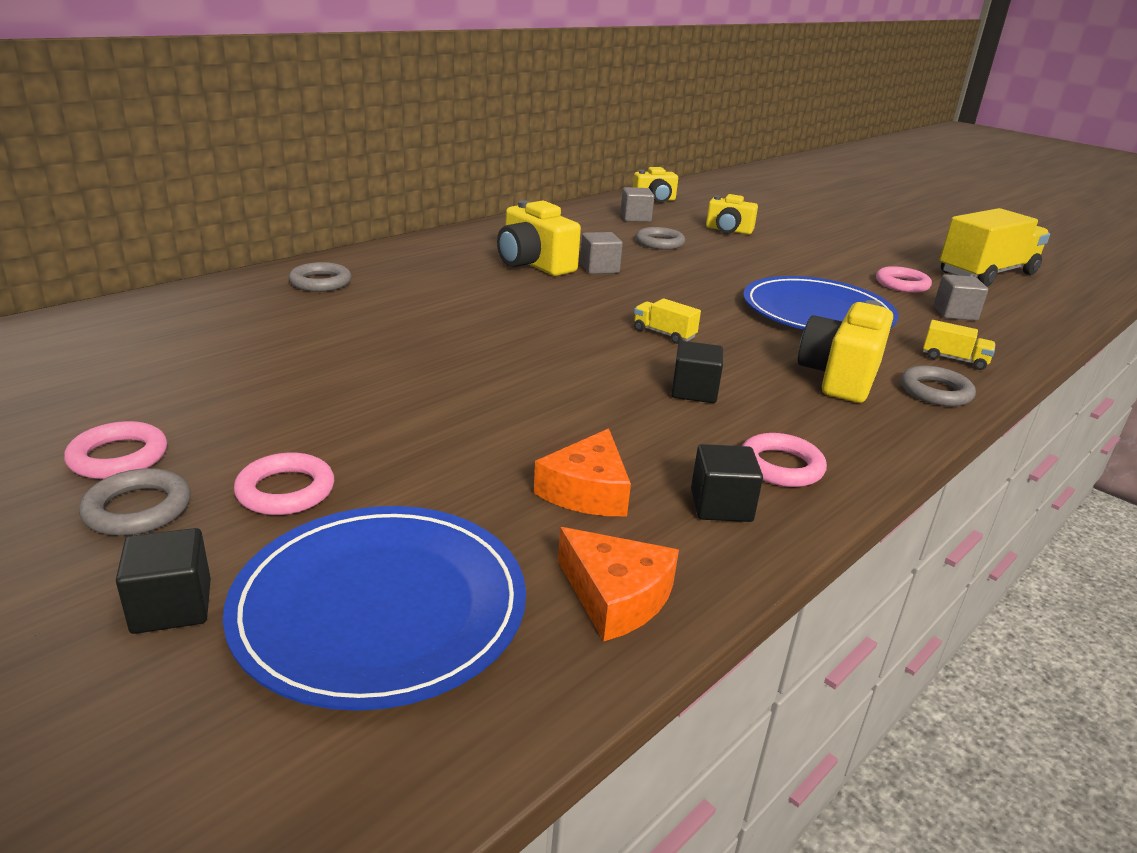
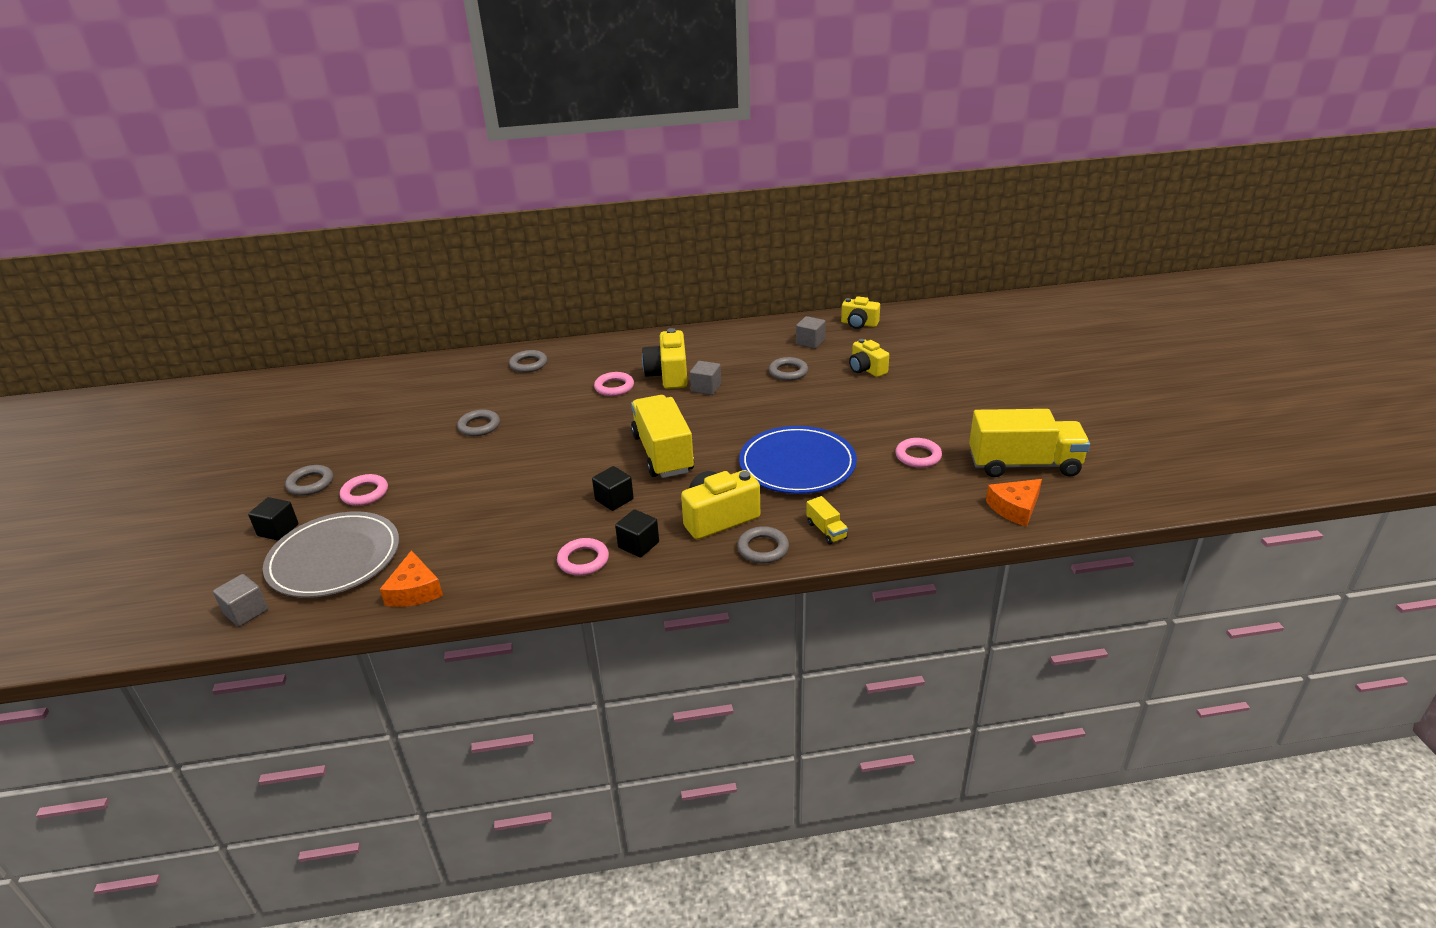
camera: 40 degrees right, 5 degrees up
pink ring [64,421,167,479] -> pink ring moved to [594,372,634,396]
blue plate [223,506,526,711] -> grey plate [263,511,399,598]
orange cheese [533,429,631,516] -> orange cheese moved to [986,479,1042,527]
yellow truck [634,298,701,344] -> yellow truck [631,395,694,478], size x2.36
black cube [691,444,763,522] -> black cube moved to [615,509,659,558]
grey cube [934,274,988,321] -> grey cube moved to [213,574,268,627]
none -> grey ring [457,409,500,436]

